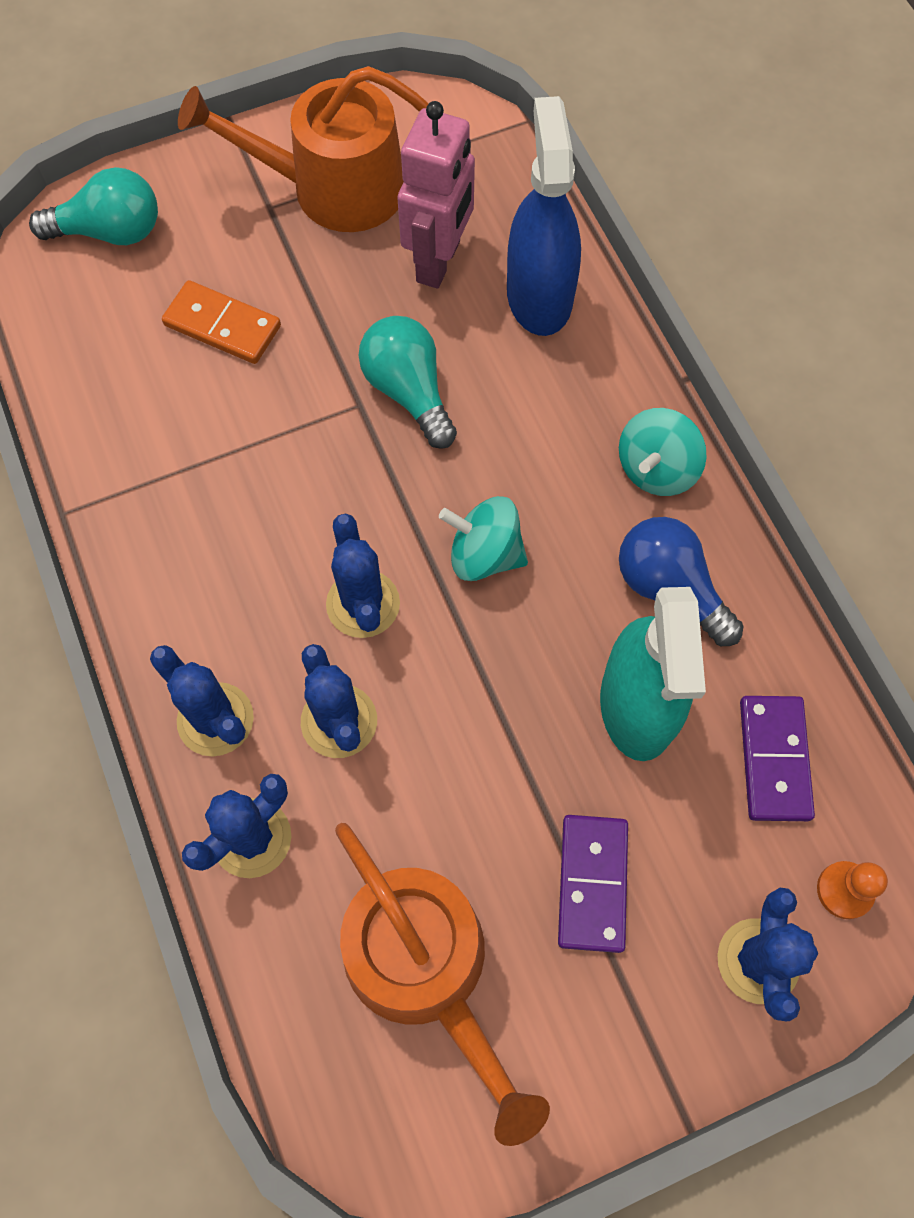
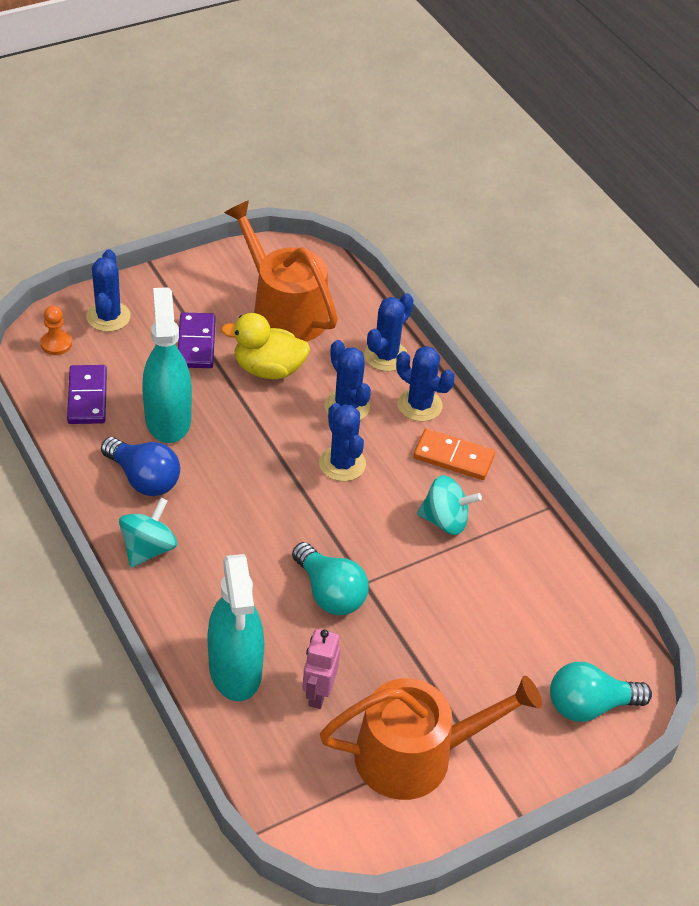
camera: 170 degrees right, 20 degrees down
orange domino [162,280,281,364] -> orange domino moved to [413,429,495,480]
pink robot [397,101,475,289] -> pink robot [302,629,340,709], size x0.66
turquoise spinning top [439,496,528,581] -> turquoise spinning top moved to [417,475,482,535]
blue spray bottle [507,96,581,336] -> turquoise spray bottle [207,554,265,701]
none -> yellow duck [221,313,310,379]

